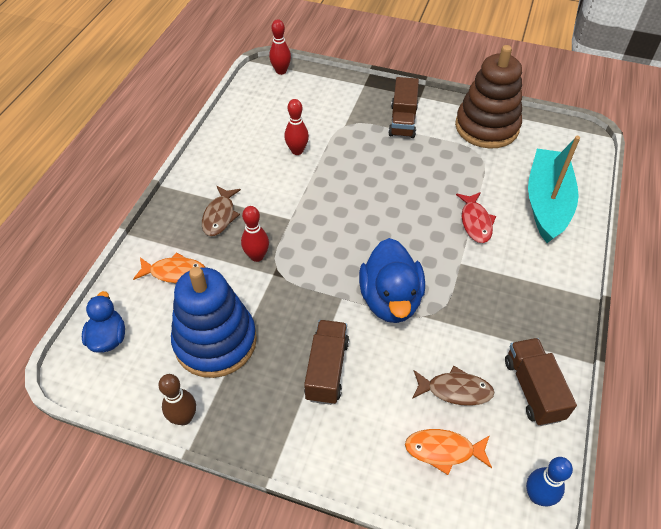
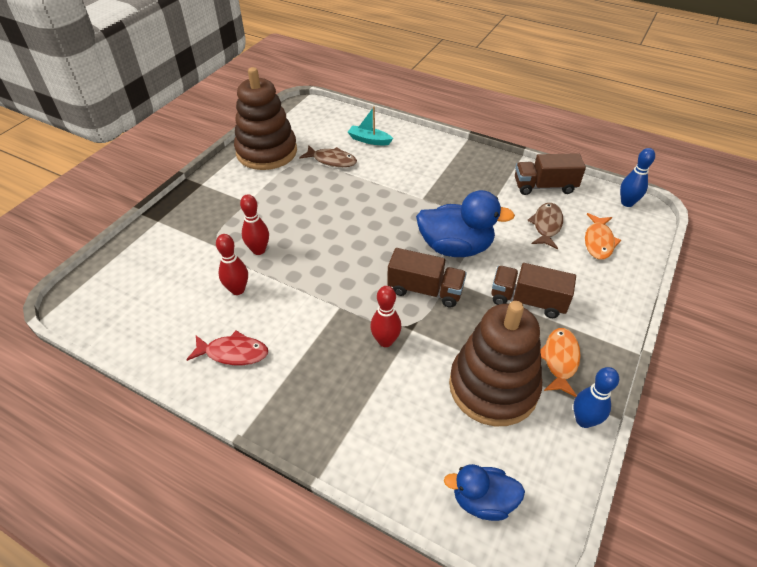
camera: 80 degrees left, 5 degrees down
orange fish [133,252,206,283] -> orange fish moved to [540,328,580,397]
brown bowling pin [158,374,196,425] -> blue bowling pin [573,367,619,428]
blue stacking toy [171,267,257,378] -> brown stacking toy [449,301,542,426]
brown fish [202,186,241,236] -> brown fish moved to [299,145,357,167]
red bowling pin [269,19,291,75] -> red bowling pin moved to [240,194,269,255]
brown truck [388,77,419,138] -> brown truck moved to [387,248,467,308]
red fish [456,192,496,243] -> red fish moved to [186,331,268,365]
turquoise boat [528,136,580,243] -> turquoise boat [348,106,393,145], size x0.47

